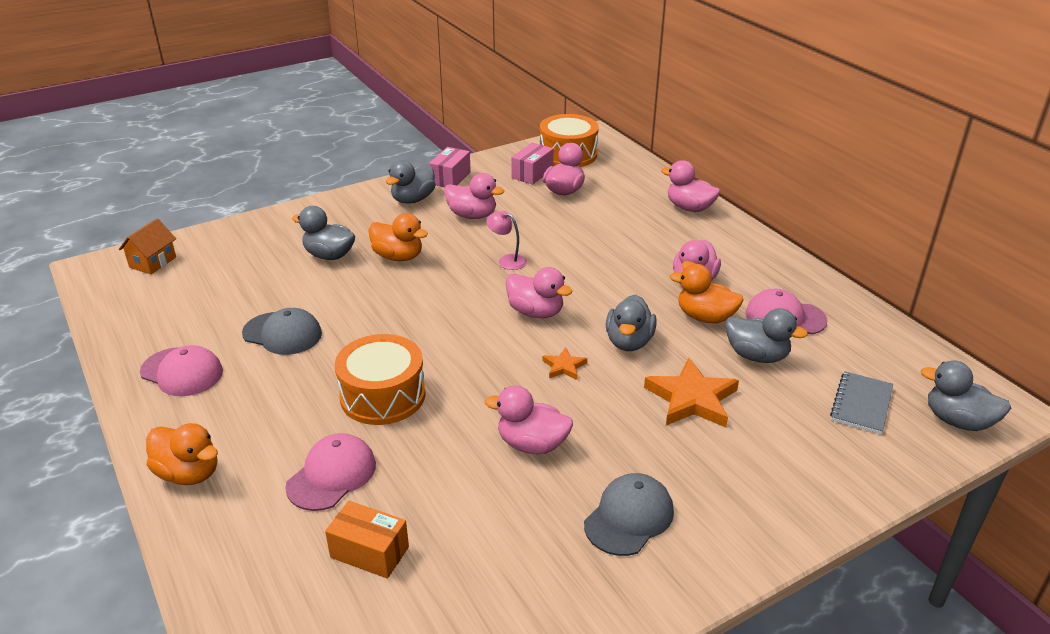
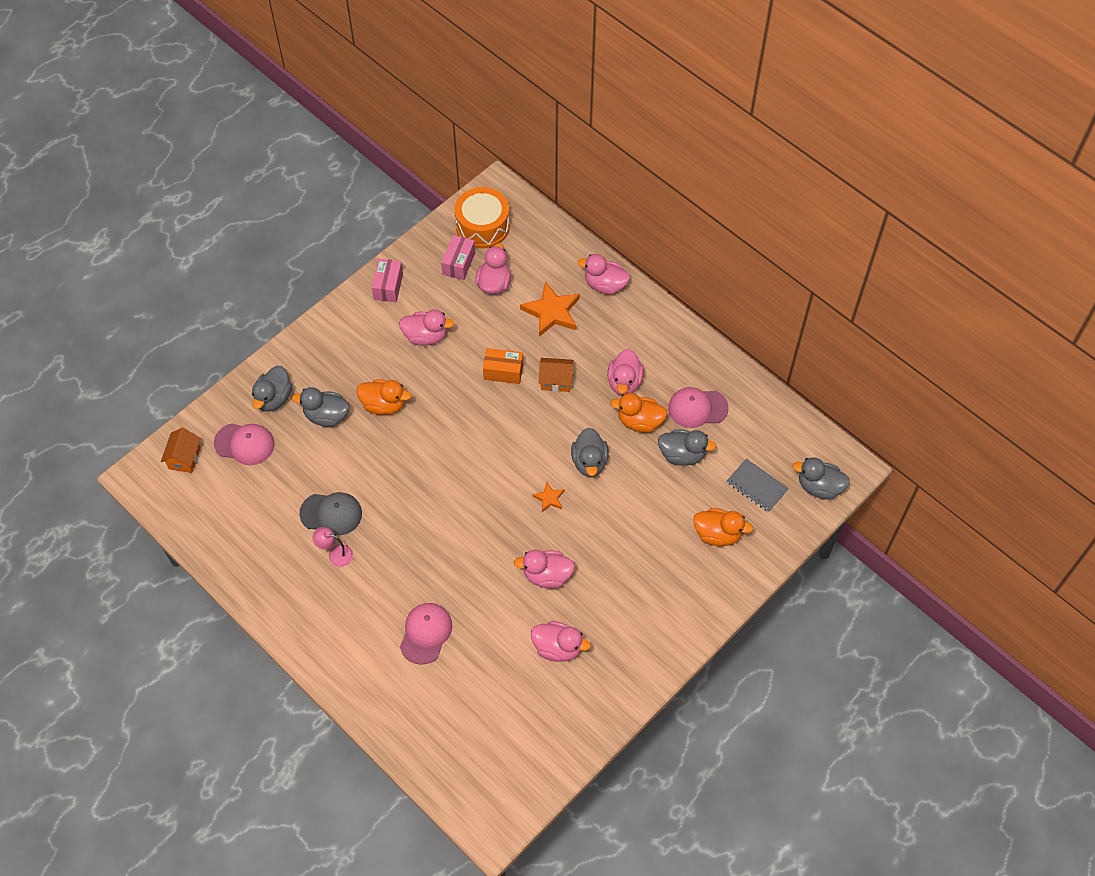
camera: 15 degrees left, 25 degrees up
pink cap [140,345,223,396] -> pink cap moved to [214,423,275,465]
orange duck [146,423,218,485] -> orange duck moved to [693,508,753,546]
orange box [325,501,409,579] -> orange box moved to [483,348,523,384]
orange drum [335,334,426,425] -> none
grey duck [386,160,436,204] -> grey duck moved to [252,366,292,412]
pink lamp [486,211,527,270] -> pink lamp moved to [312,527,353,567]
pink duck [506,267,572,318] -> pink duck moved to [531,621,591,662]
grey cap [584,473,674,556] -> none
orange star [644,358,739,427] -> orange star moved to [520,281,580,337]
grey notebook [830,371,893,434] -> grey notebook turned 60 degrees counterclockwise [727,458,789,512]
none -> orange house [539,358,574,392]

